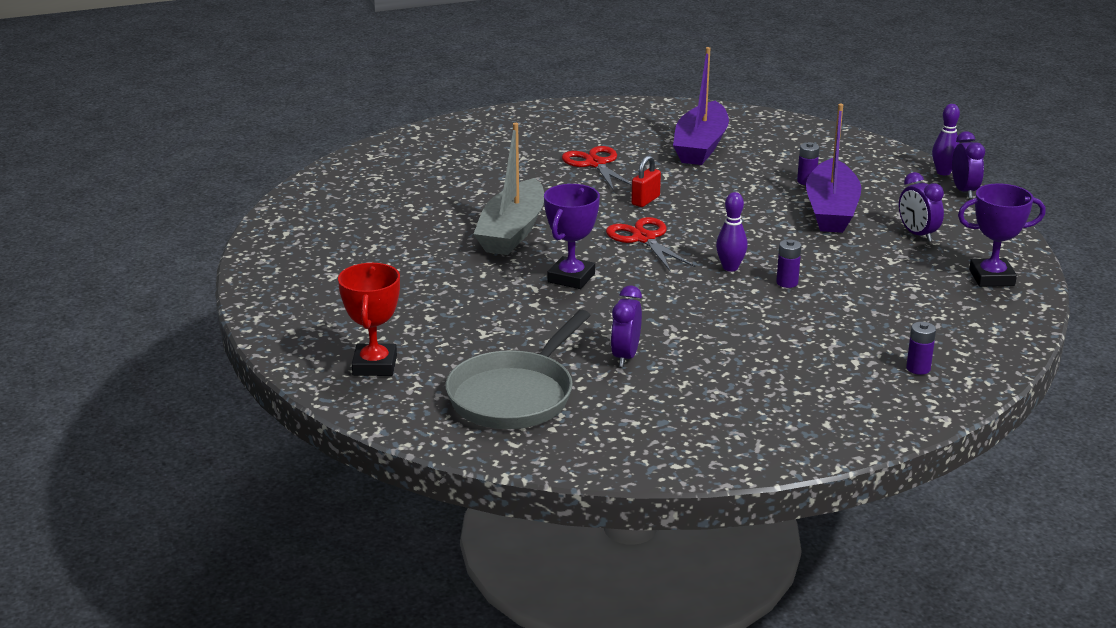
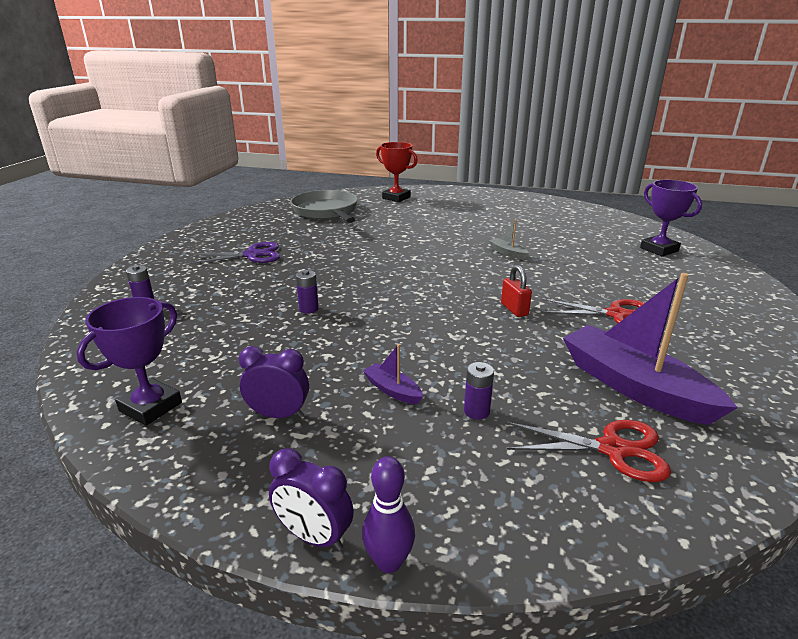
camera: 125 degrees right, 0 degrees up
grey boat [473,123,544,255] -> grey boat [489,219,529,260], size x0.44
purple trophy [544,184,600,289] -> purple trophy moved to [640,180,702,256]
red scissors [606,217,695,271] -> red scissors moved to [507,420,671,482]
purple clock [611,285,642,367] -> none
purple bowling pin [716,192,748,271] -> none
purple boat [806,104,861,233] -> purple boat [363,344,423,405], size x0.44
none -> purple scissors [189,242,280,264]

